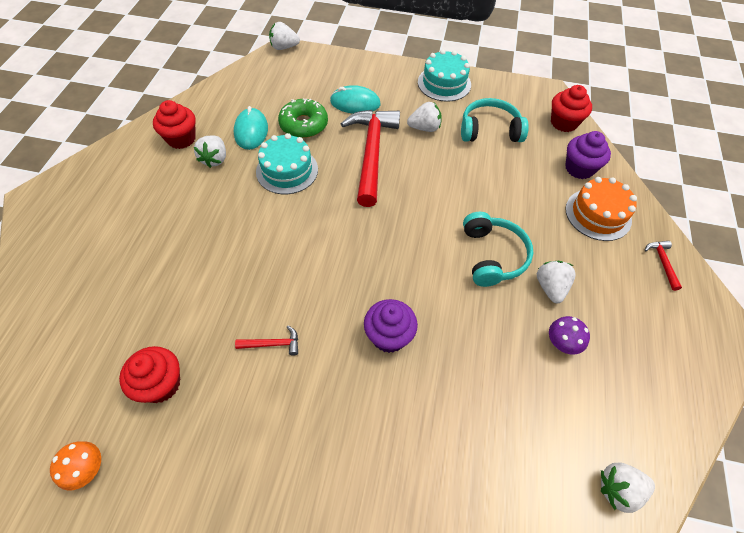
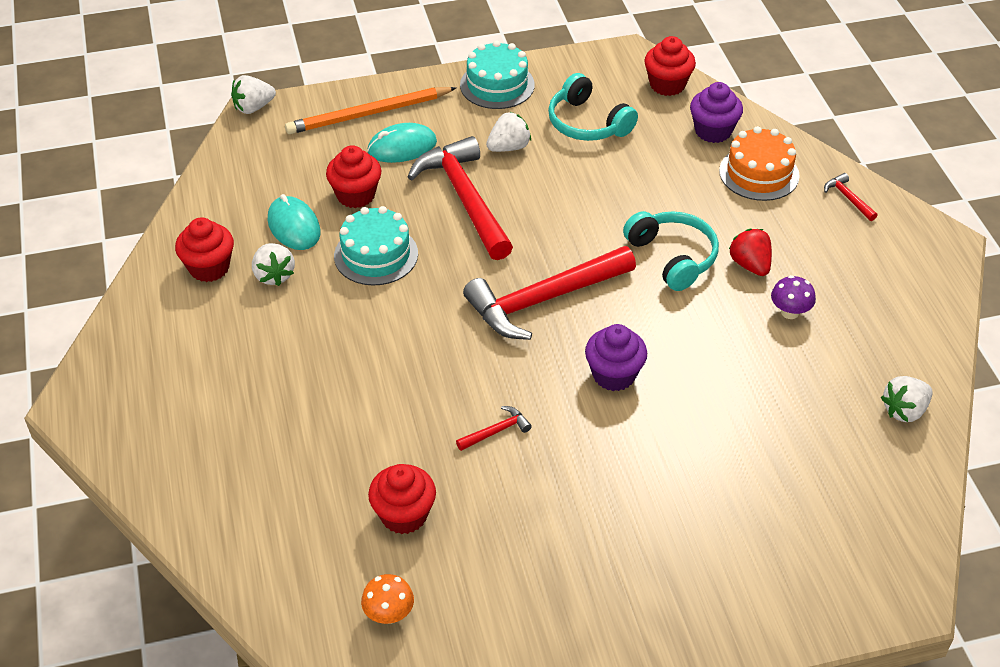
camera: 25 degrees left, 10 degrees down
green donut [278,99,328,138] -> red cupcake [326,145,381,208]
turquoise headphones [461,98,529,142] -> turquoise headphones turned 105 degrees counterclockwise [548,73,638,141]
white strawberry [537,261,576,303] -> red strawberry [728,229,772,276]
none -> orange pencil [285,87,456,134]
none -> red hammer [463,246,636,340]

